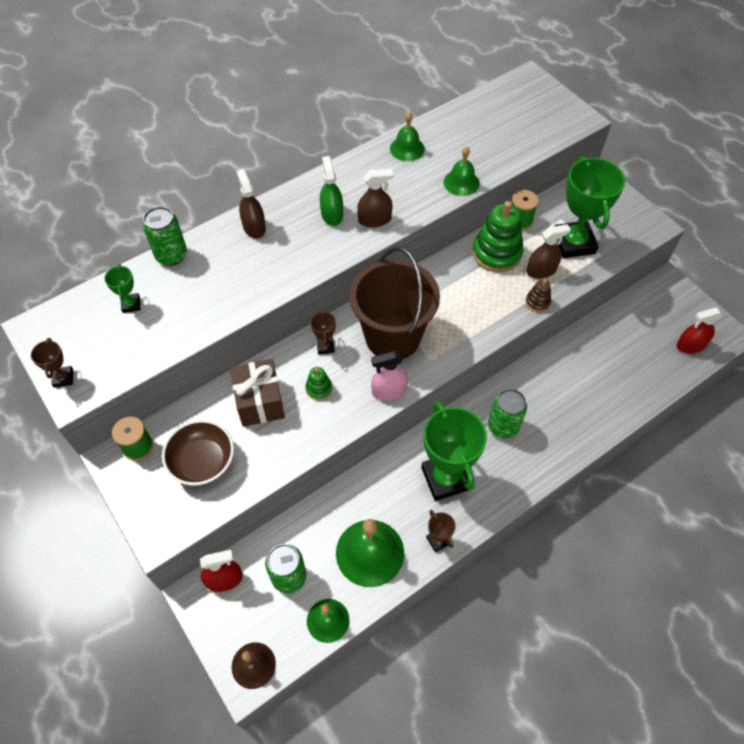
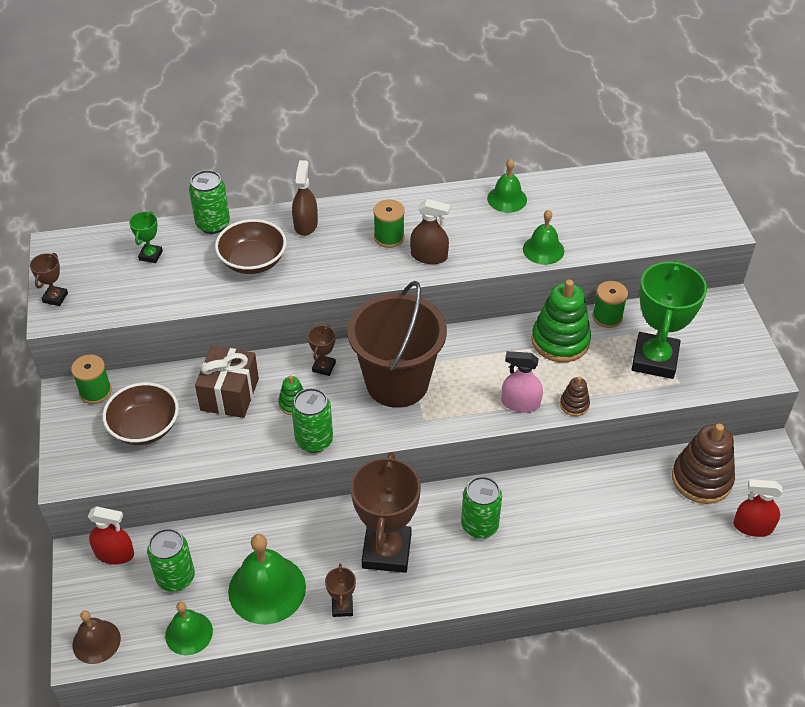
camera: 25 degrees right, 10 degrees down
green spray bottle [320,156,343,226] -> green spool [373,199,405,248]
pink spray bottle [371,351,408,400] -> pink spray bottle moved to [501,351,543,413]
green trophy [421,401,487,501] -> brown trophy [351,452,421,573]
brown spray bottle [527,224,571,279] -> none
none -> brown bowl [215,219,287,274]
none -> green can [291,388,333,453]
none -> brown stacking toy [672,424,735,504]

